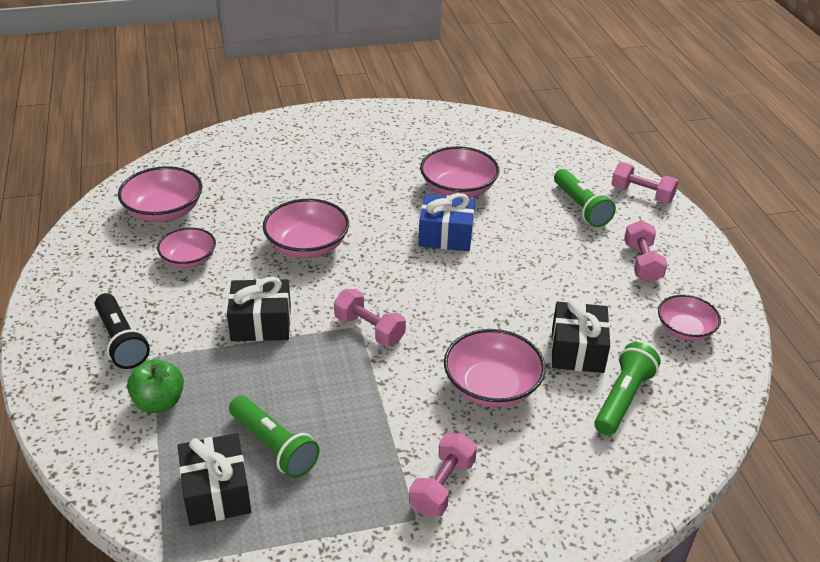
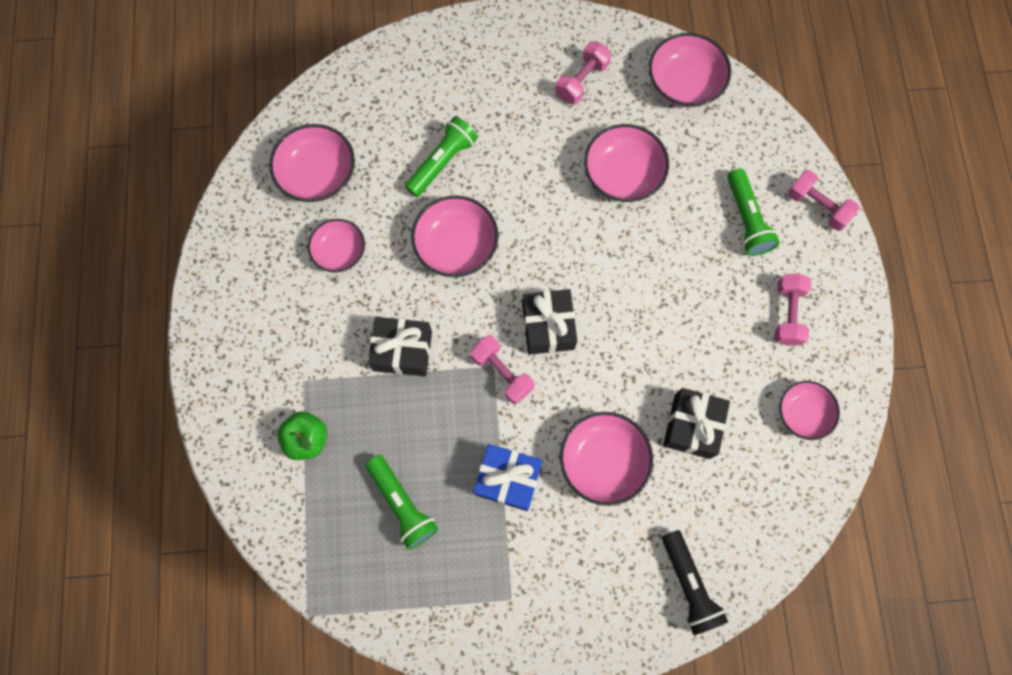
camera: 10 degrees right, 35 degrees up
black flashlight [95,293,150,369] -> black flashlight moved to [662,530,728,635]
black gift [178,433,251,526] -> black gift moved to [522,289,577,355]
pink dumbbell [409,433,477,517] -> pink dumbbell moved to [556,41,611,105]
blue gift [419,193,475,251] -> blue gift moved to [473,444,543,511]
green flashlight [594,342,661,435] -> green flashlight moved to [405,116,478,197]
none -> pink bowl [649,33,731,107]

